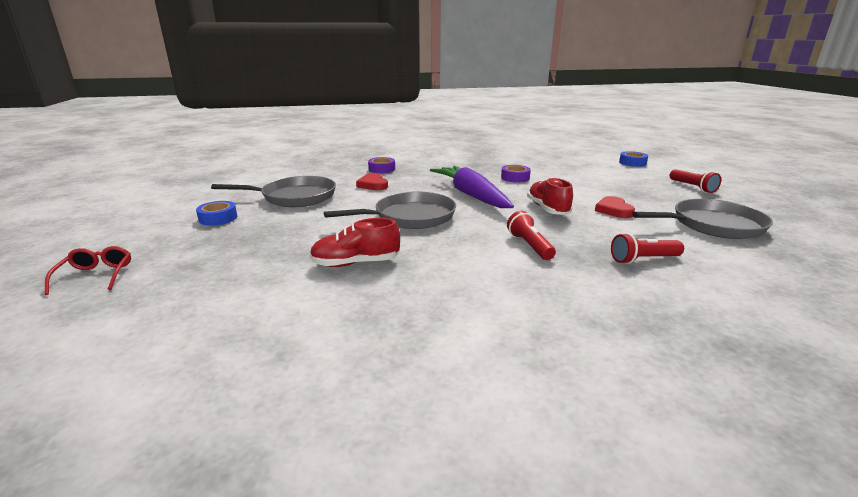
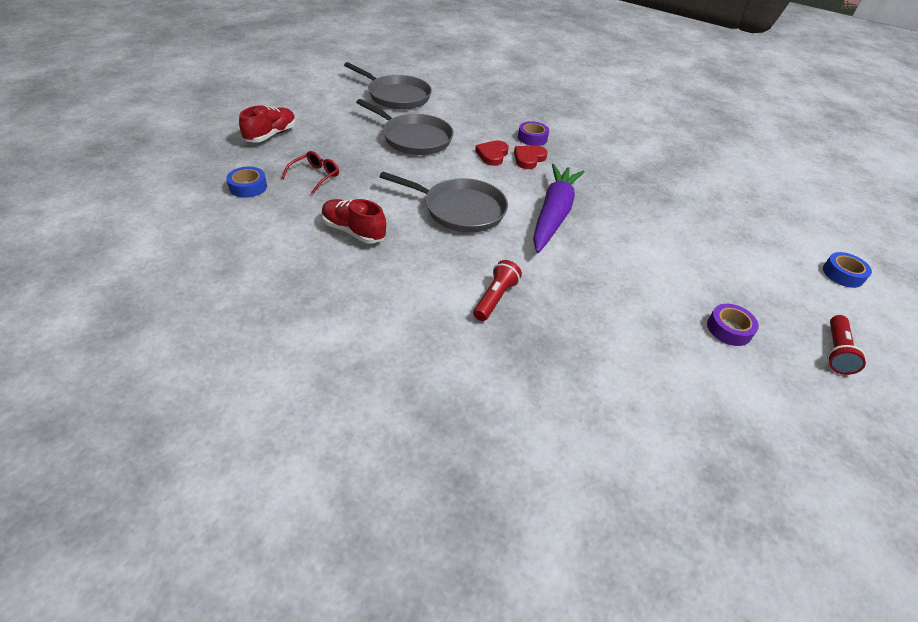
camera: 40 degrees right, 20 degrees up
red glasses [44,246,131,295] -> red glasses moved to [282,151,339,194]
blue tape [196,201,237,226] -> blue tape moved to [227,167,267,198]
purple tape [501,165,531,182] -> purple tape moved to [707,304,759,346]
red shoe [527,177,573,215] -> red shoe moved to [239,105,296,143]
red heart [595,196,635,218] -> red heart moved to [514,146,548,169]
red flashlight [611,233,684,264] -> none
grey pan [632,199,773,239] -> grey pan moved to [344,62,432,110]

